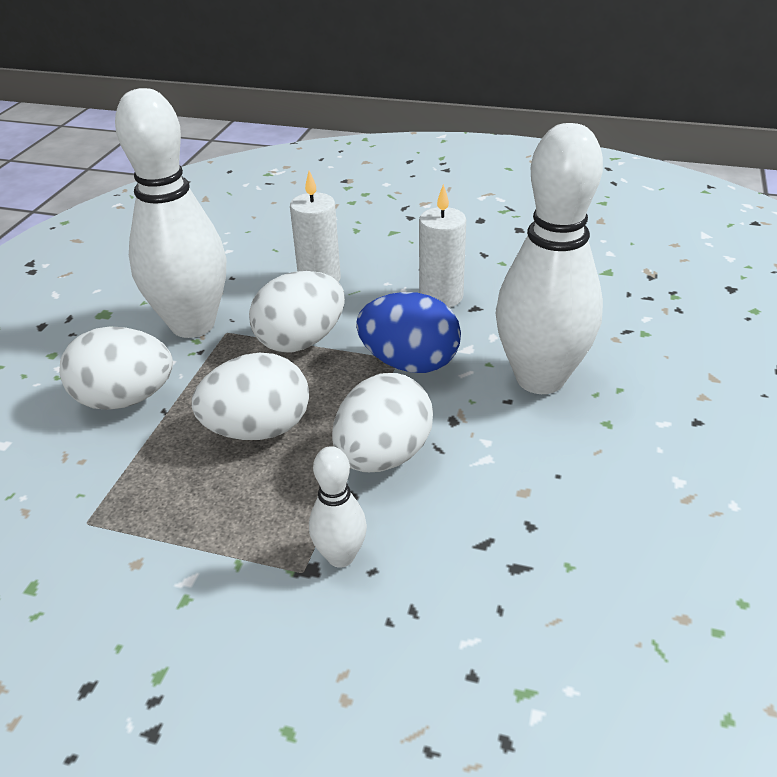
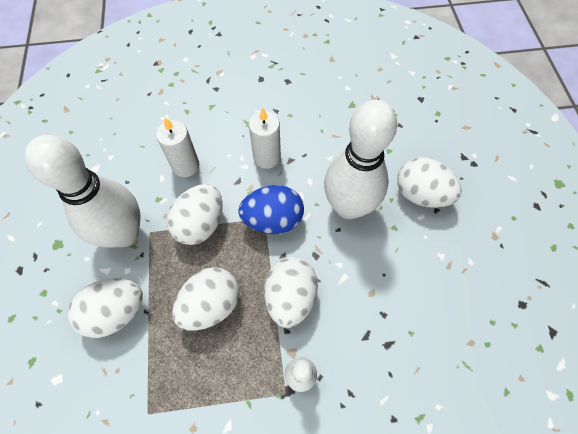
camera: 25 degrees left, 25 degrees up
none -> white egg [397,157,462,208]

